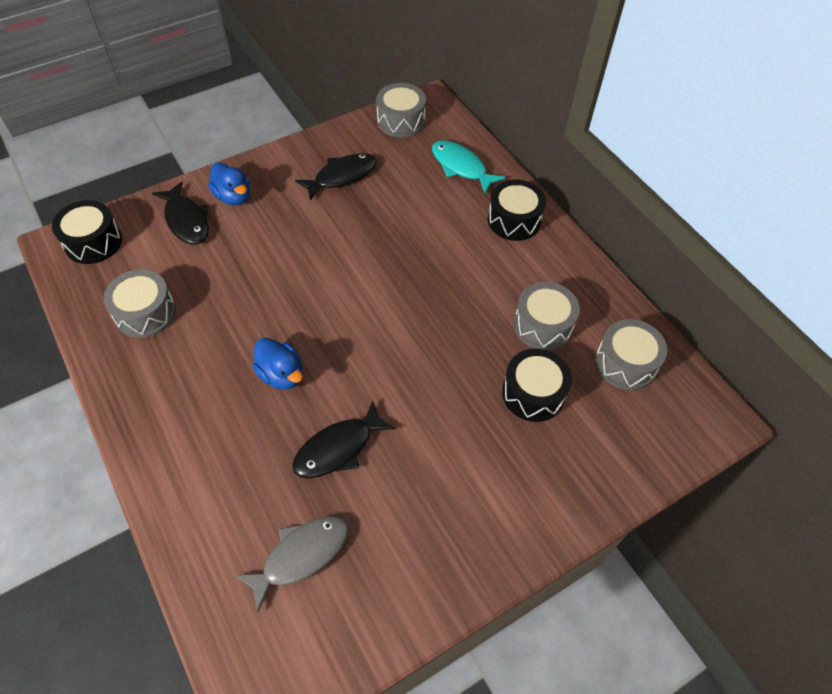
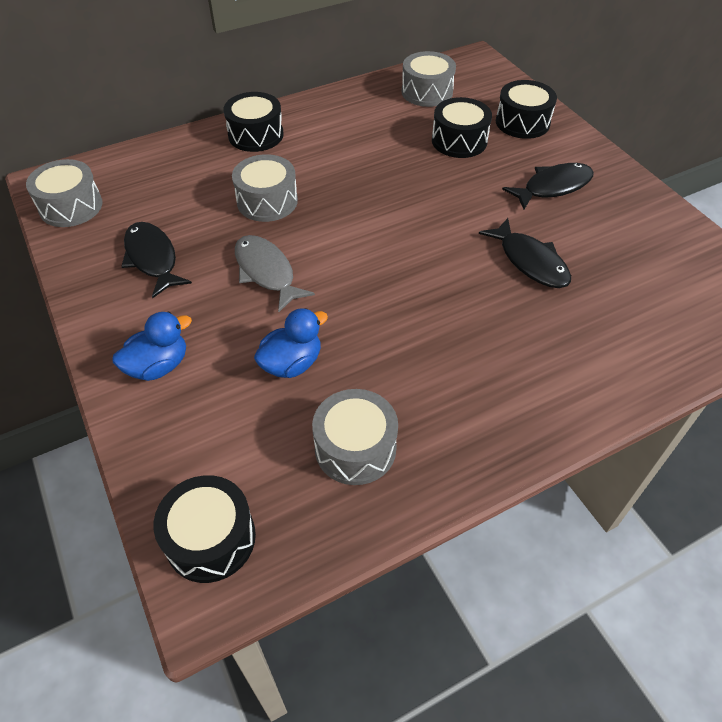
camera: 85 degrees left, 5 degrees down
black fish [152,182,209,245] -> black fish moved to [502,163,594,209]
grey fish [235,516,349,612] -> grey fish moved to [235,235,315,312]
blue duck [252,337,303,390] -> blue duck moved to [254,308,328,378]
turquoise fish [432,140,506,193] -> none
grey drum [514,282,580,350] -> grey drum moved to [232,154,298,222]
none -> black drum [496,80,557,139]

